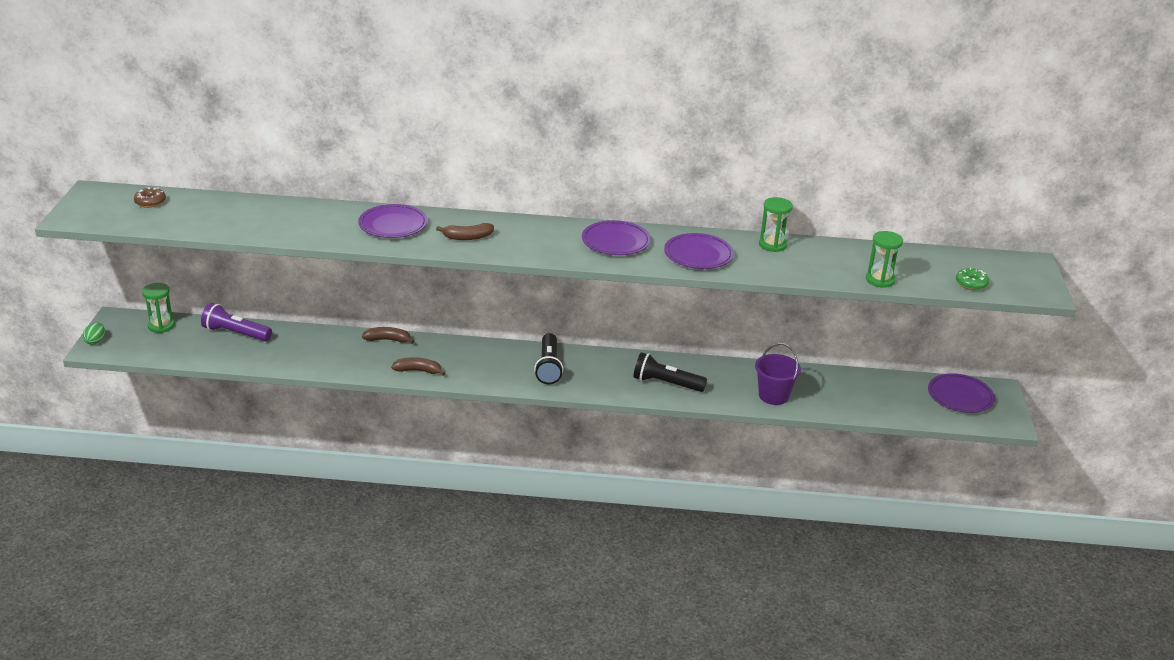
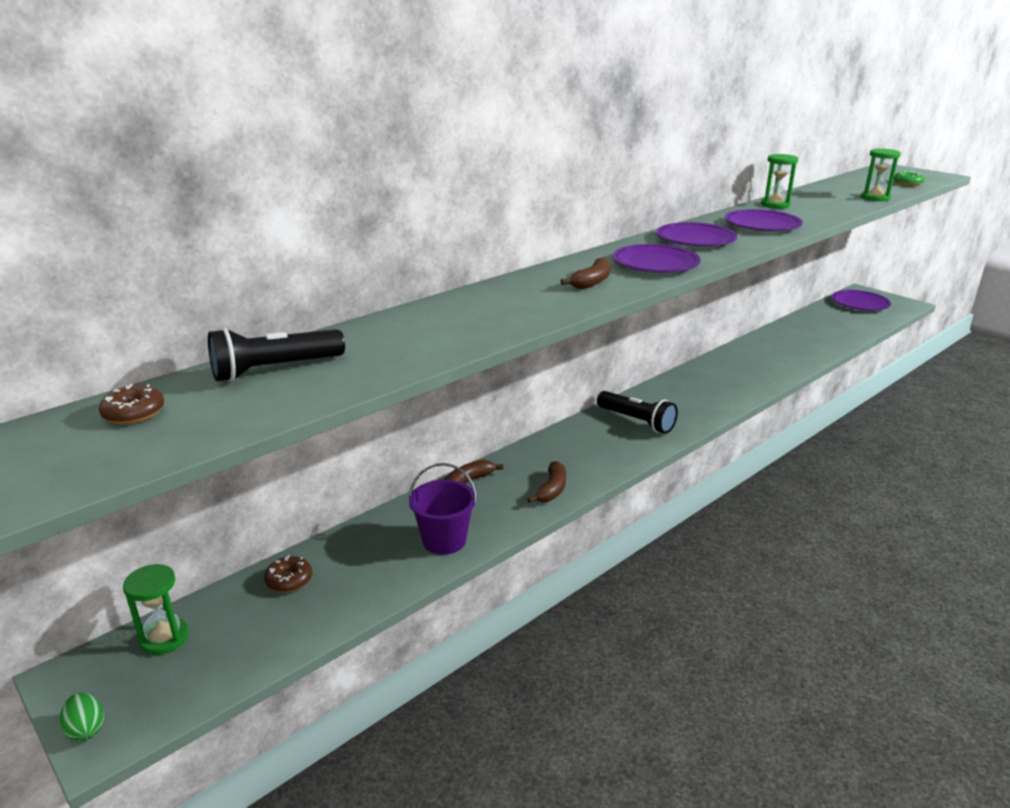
camera: 45 degrees left, 5 degrees down
purple flashlight [201,303,272,341] -> brown donut [264,555,312,593]
purple plate [358,204,428,238] -> purple plate moved to [613,244,701,272]
brown banana [391,357,445,376] -> brown banana turned 150 degrees clockwise [527,461,566,503]
black flashlight [633,352,707,392] -> black flashlight moved to [208,328,345,382]
purple bucket [755,343,801,405] -> purple bucket moved to [409,463,477,555]

